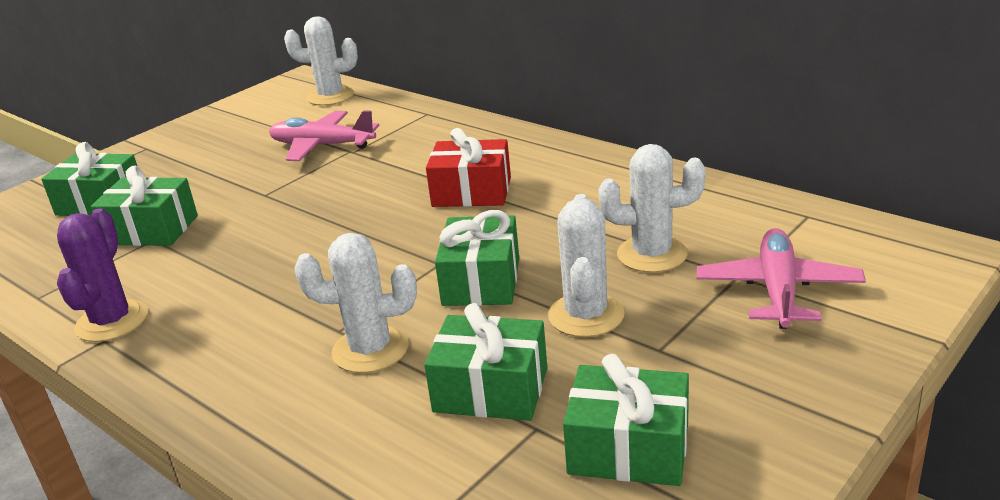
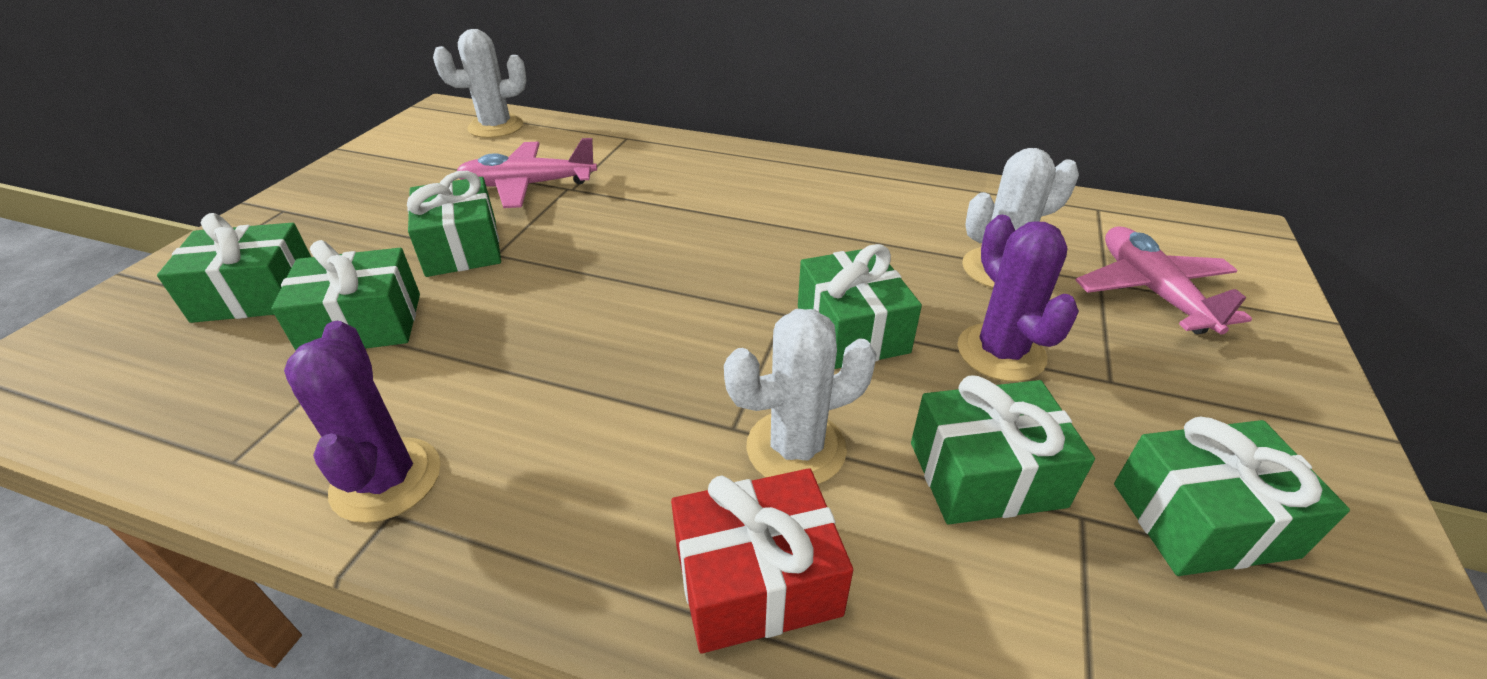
camera: 25 degrees left, 10 degrees up
red gift [426,128,511,207] -> red gift moved to [671,468,853,653]
white cactus [548,194,625,337] -> purple cactus [958,215,1079,382]
none -> green gift [407,171,501,277]

